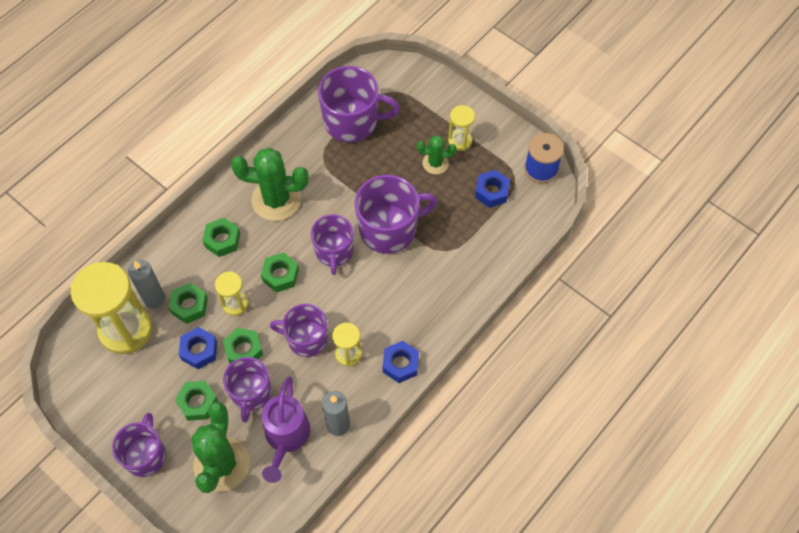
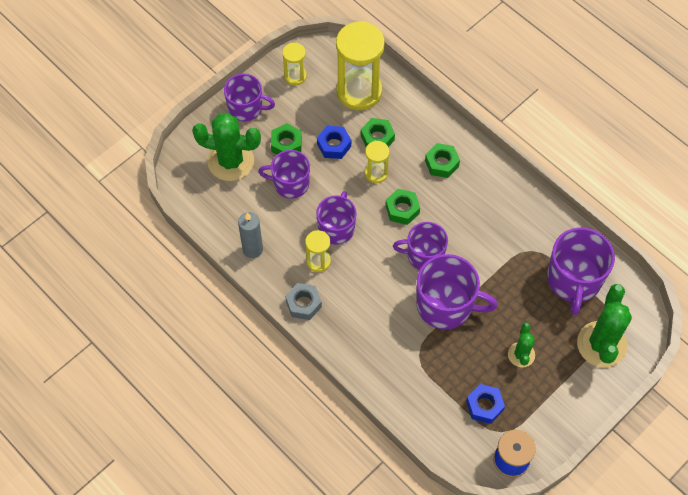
camera: 95 degrees right, 0 degrees up
grey candle [128,260,165,308] -> none
green nut [223,327,263,364] -> none
green cactus [231,148,309,221] -> green cactus moved to [577,284,632,367]
purple watering can [262,377,310,483] -> none
purple mug [355,175,438,253] -> purple mug turned 60 degrees counterclockwise [416,254,498,330]
blue nut [383,341,419,383] -> grey nut [285,283,322,320]
yellow hourglass [448,105,475,151] -> yellow hourglass moved to [282,42,307,85]

